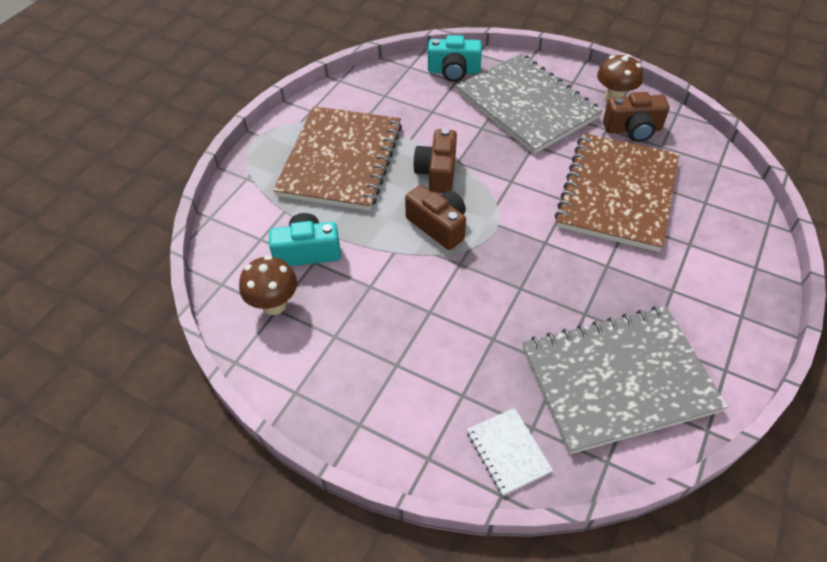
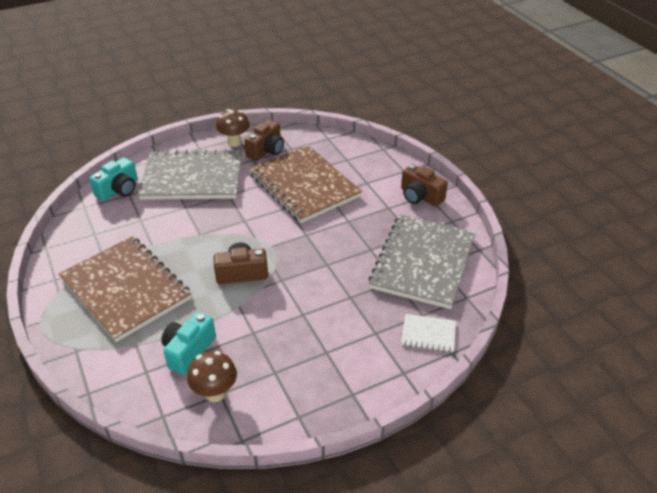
camera: 55 degrees left, 10 degrees down
brown camera [413,128,457,193] -> brown camera moved to [401,164,448,207]

